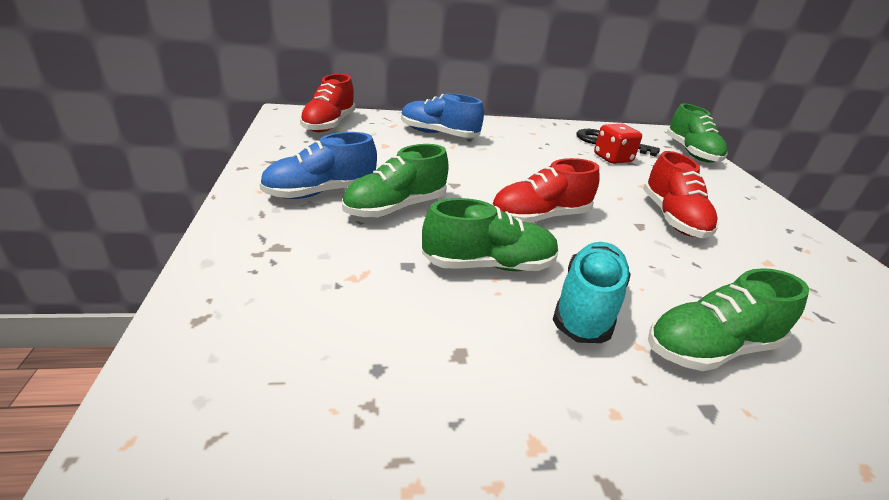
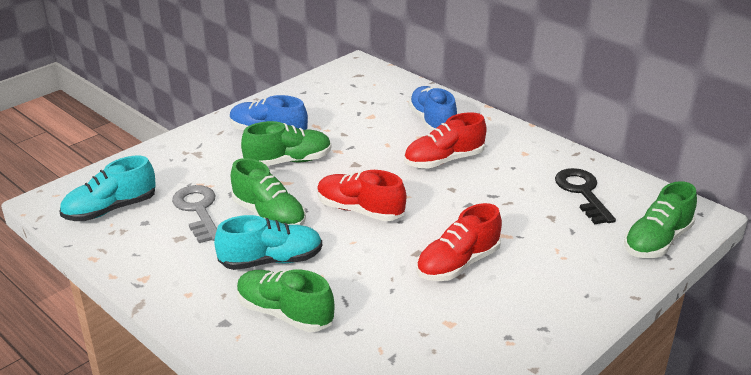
camera: 55 degrees right, 0 degrees up
red shoe [300,74,355,132] -> red shoe moved to [404,112,486,169]
green shoe [342,144,449,218] -> green shoe turned 150 degrees clockwise [241,121,331,166]
red dice [594,124,642,164] -> none
none -> turquoise shoe [59,156,156,221]
none -> grey key [172,185,217,243]

